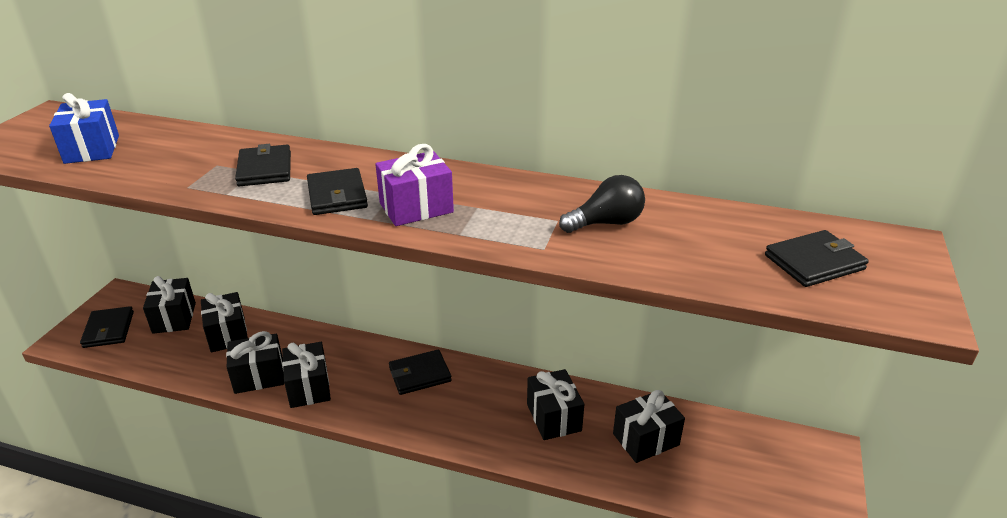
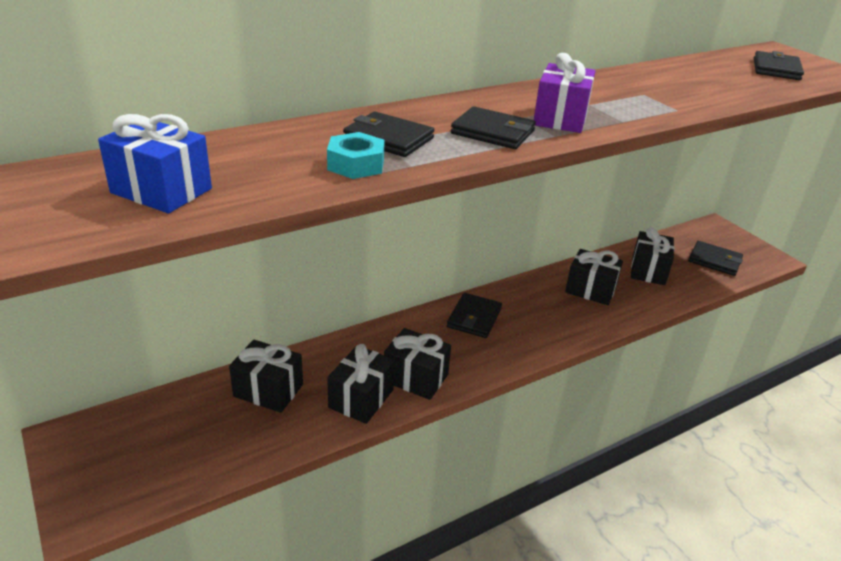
camera: 50 degrees left, 0 degrees up
black wallet [80,306,134,348] -> black wallet moved to [688,241,743,276]
black gift [143,276,196,334] -> none
black light bulb [559,175,645,233] -> none
none -> turquoise nut [327,132,385,179]

